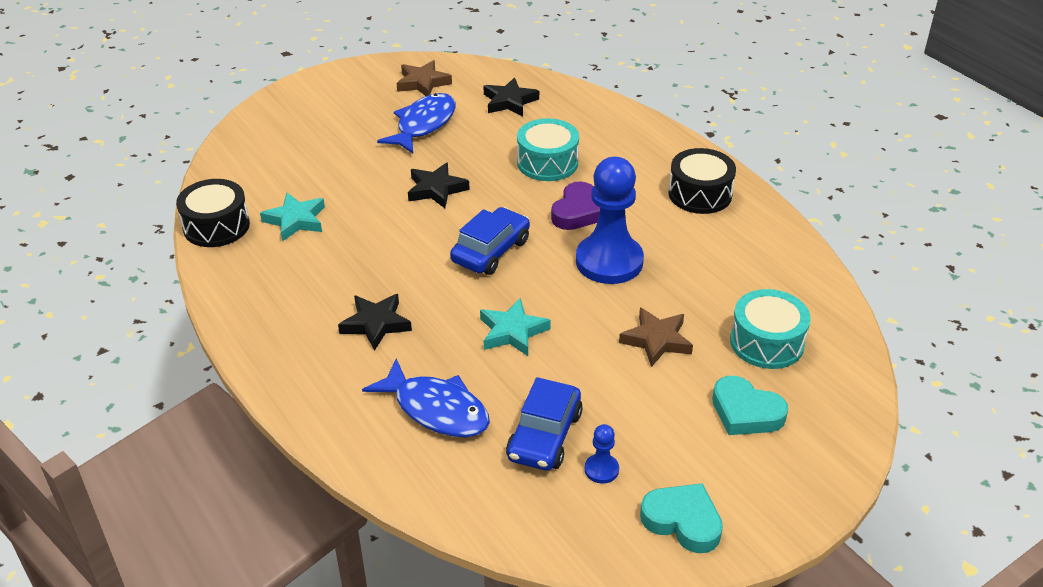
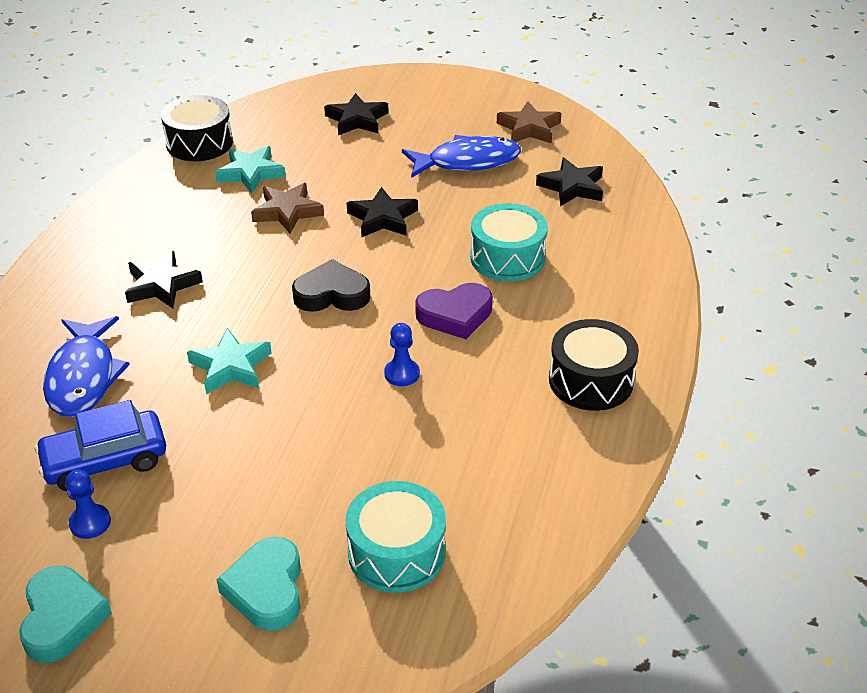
camera: 50 degrees right, 0 degrees up
blue car [450,207,530,275] -> black heart [292,259,370,312]
blue pawn [576,157,644,284] -> blue pawn [384,323,420,386], size x0.42
brown star [619,307,693,367] -> brown star moved to [251,183,324,234]
none -> black star [324,93,389,135]

